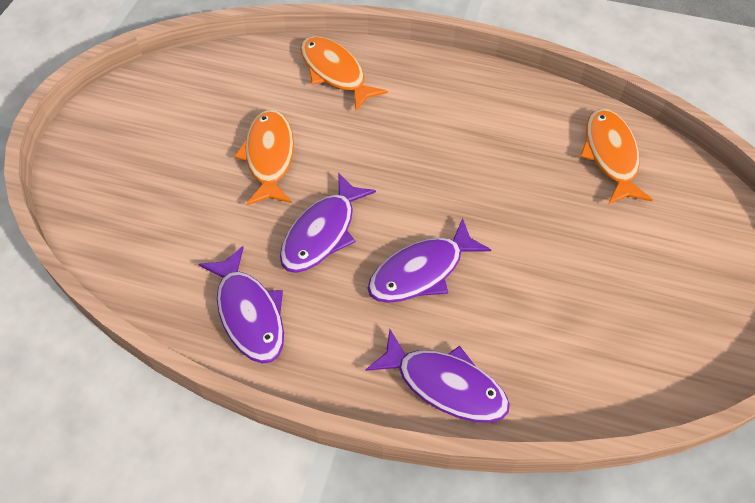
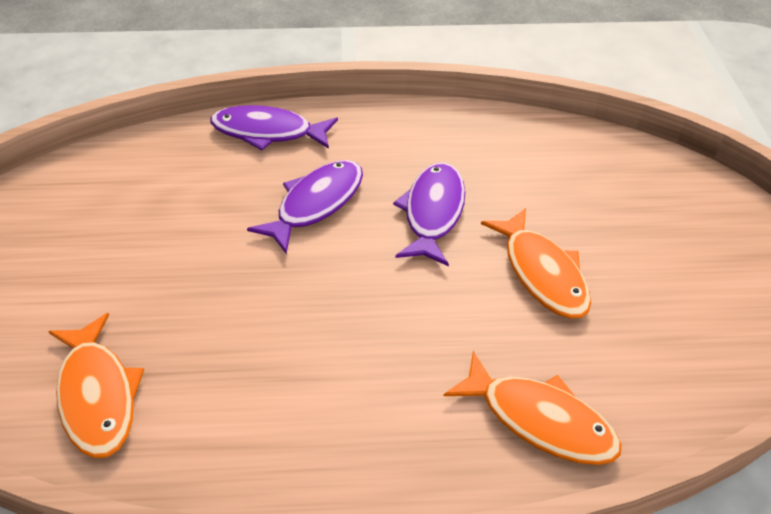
camera: 160 degrees right, 10 degrees down
purple fish [199,246,284,364] -> none

